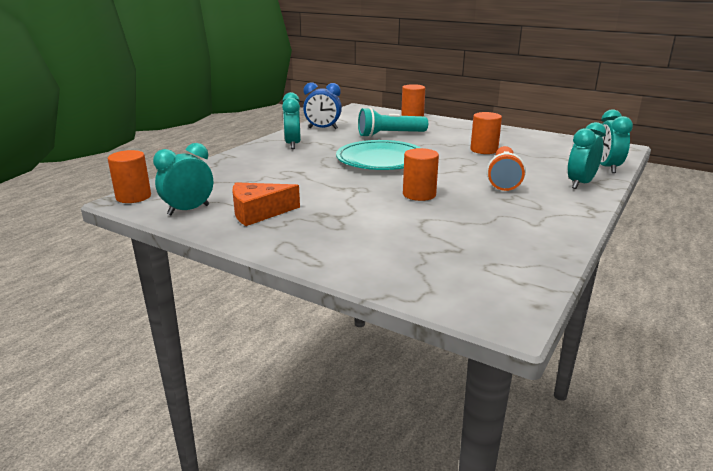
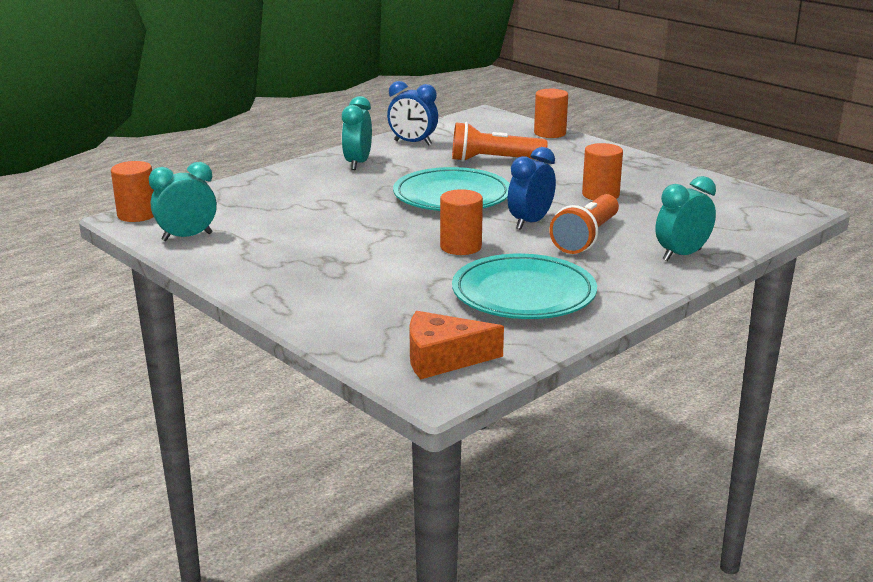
camera: 15 degrees right, 0 degrees up
orange cheese [232,182,300,226] -> orange cheese moved to [409,311,504,380]
turquoise flashlight [358,107,428,137] -> orange flashlight [452,122,547,162]
turquoise clock [600,109,633,173] -> none
none -> turquoise plate [452,254,597,319]
none -> blue clock [508,147,556,230]

